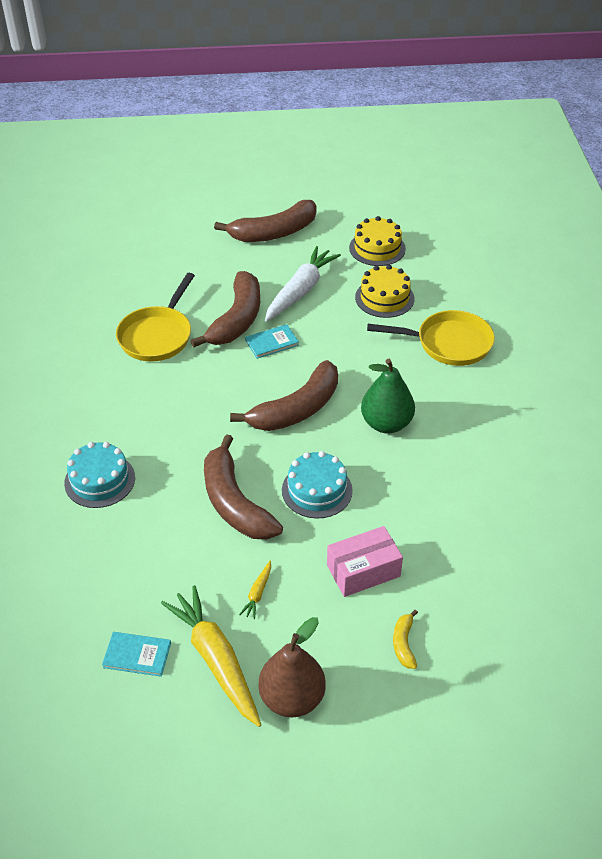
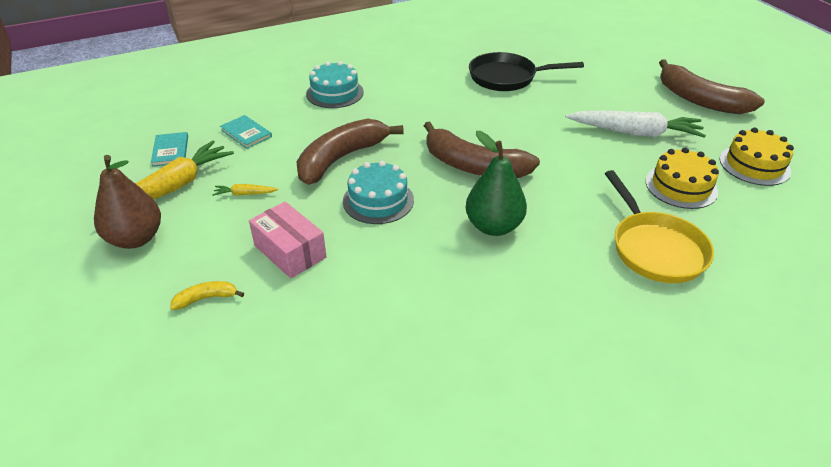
camera: 70 degrees right, 5 degrees down
yellow pan [116,273,195,362] -> black pan [469,52,584,91]
brown banana [191,271,260,347] -> none
turquoise book [245,324,299,359] -> turquoise book moved to [220,115,272,149]

